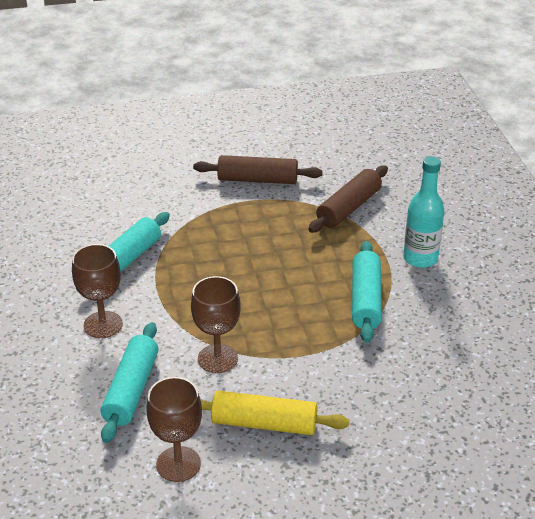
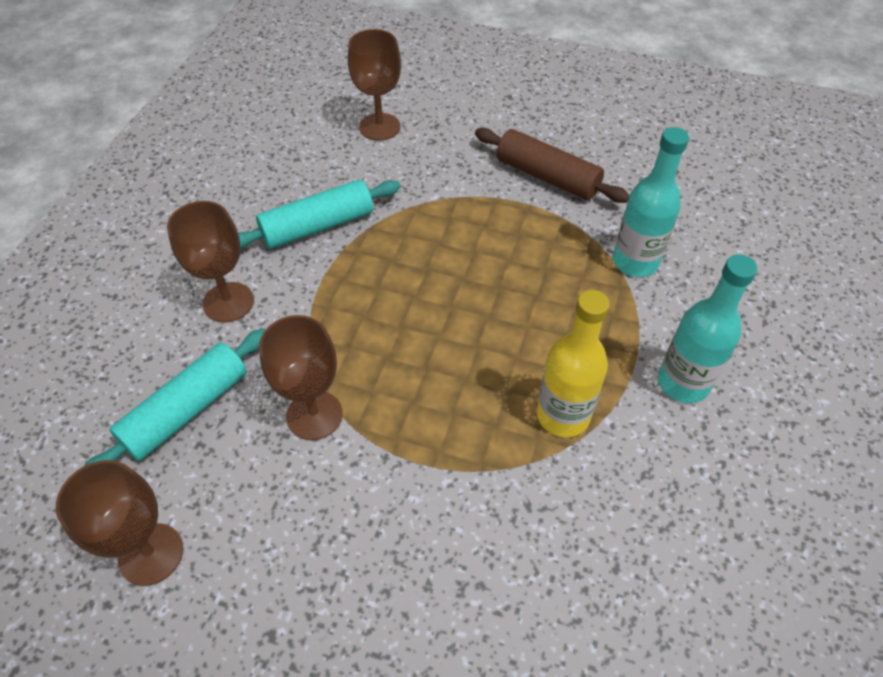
camera: 30 degrees right, 15 degrees up
yellow rolling pin [200,391,349,435] -> none
brown rolling pin [308,165,388,233] -> turquoise bottle [613,127,689,277]
turquoise rolling pin [352,241,382,343] -> yellow bottle [537,290,610,437]
none -> brown goblet [348,29,401,141]

